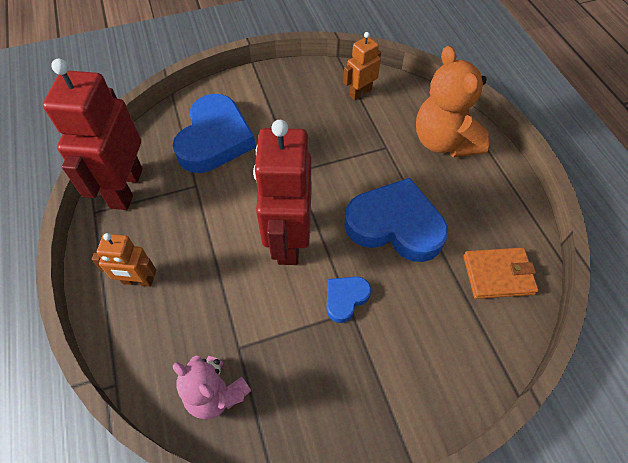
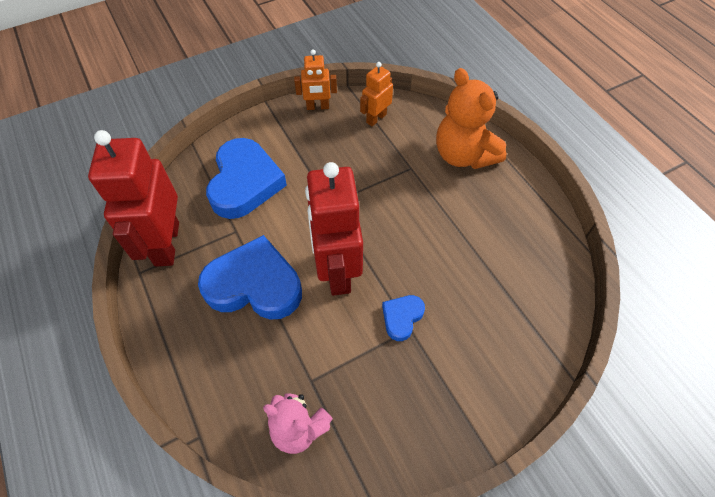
camera: 10 degrees left, 0 degrees up
orange robot [92,233,156,287] -> orange robot moved to [294,49,337,110]
blue heart [344,178,448,262] -> blue heart moved to [198,235,302,320]
orange wallet [463,247,539,299] -> none

